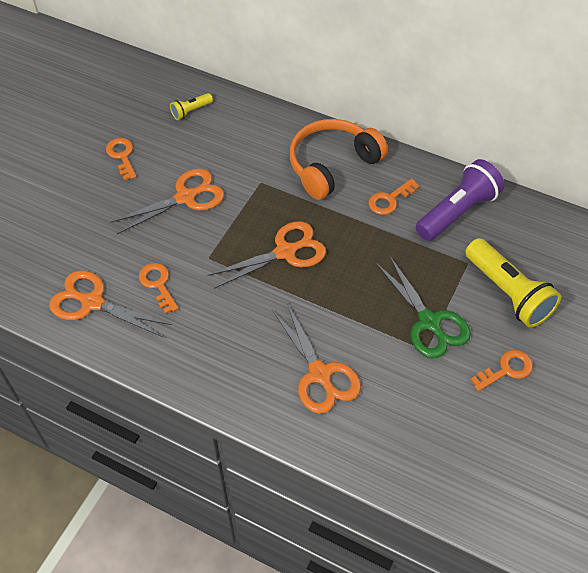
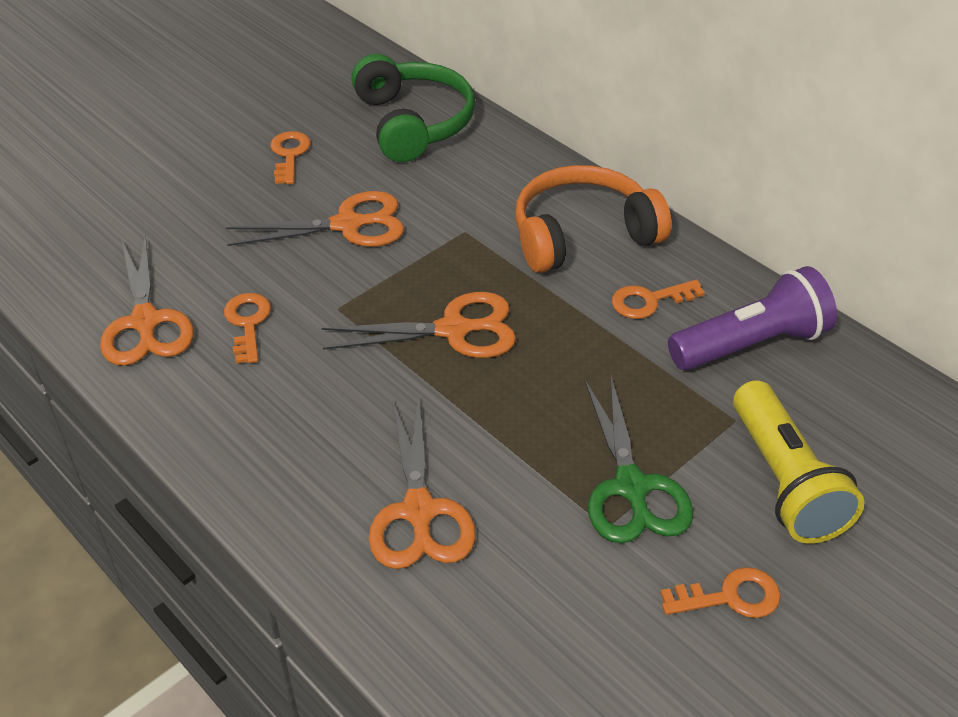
camera: 20 degrees right, 10 degrees down
orange scissors [49,271,172,337] -> orange scissors turned 150 degrees counterclockwise [100,235,194,366]
yellow flashlight [170,93,213,120] -> green headphones [351,54,475,162]

